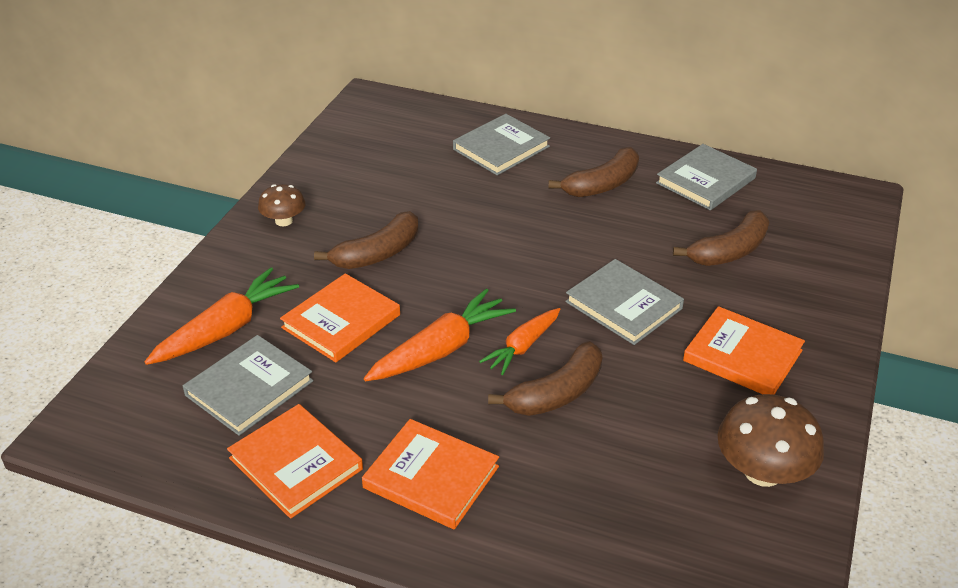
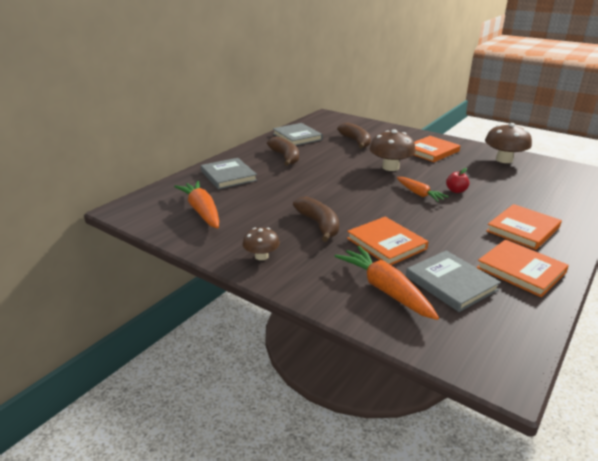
camera: 75 degrees left, 10 degrees down
orange book [227,404,363,519] -> orange book turned 75 degrees clockwise [476,239,569,297]
orange carrot [364,289,516,381] -> orange carrot moved to [174,181,219,229]
brown banana [488,341,602,416] -> red apple [446,168,470,193]
grey book [565,259,684,345] -> brown mushroom [370,129,416,171]

